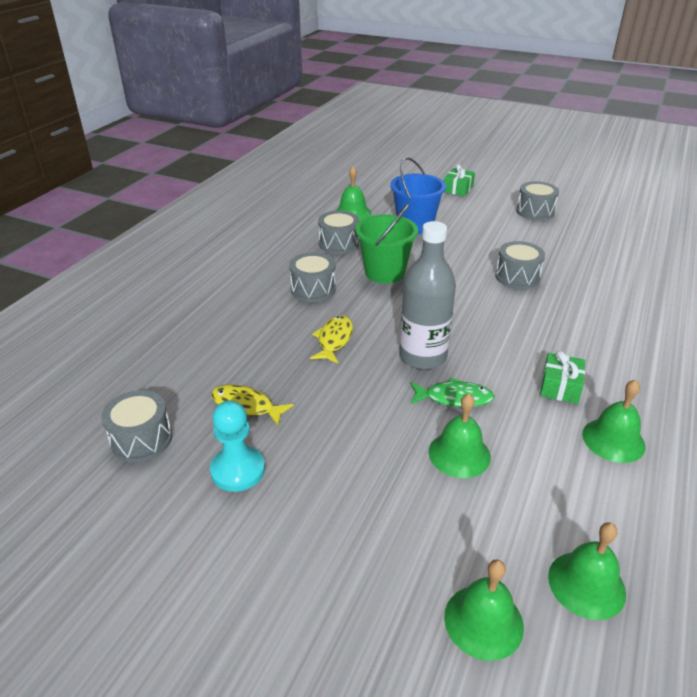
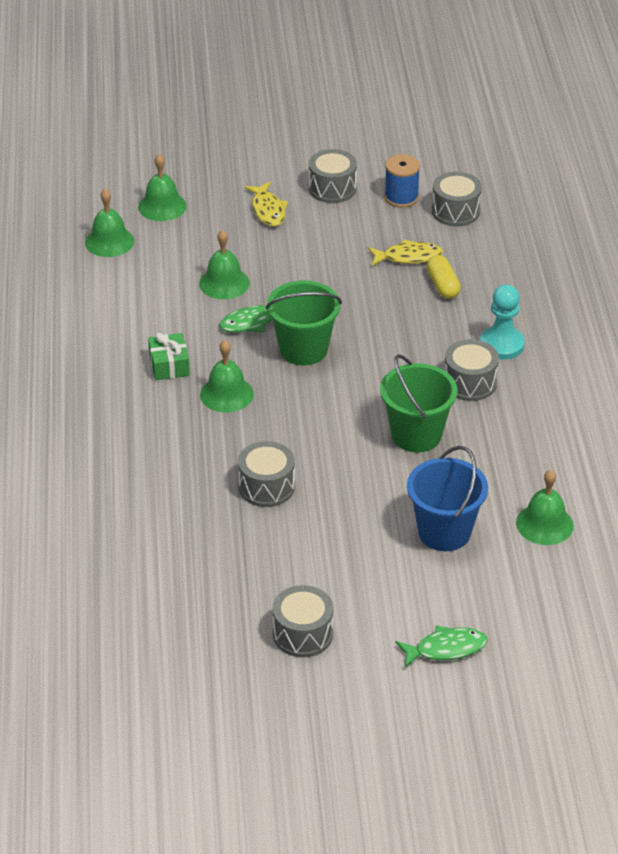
camera: 150 degrees right, 5 degrees up
turquoise pawn [210,400,265,492] -> turquoise pawn moved to [480,285,525,359]
yellow fish [310,315,353,364] -> yellow fish moved to [245,182,288,226]
grey drum [318,211,359,254] -> grey drum moved to [309,149,357,203]
grey bottle [399,221,456,370] -> green bucket [265,281,342,365]
green gift [444,164,475,196] -> green fish [396,625,487,668]
green bell [582,379,645,463] -> green bell moved to [200,340,254,413]
none -> blue spool [384,154,420,208]
none -> yellow capsule [427,255,461,299]

